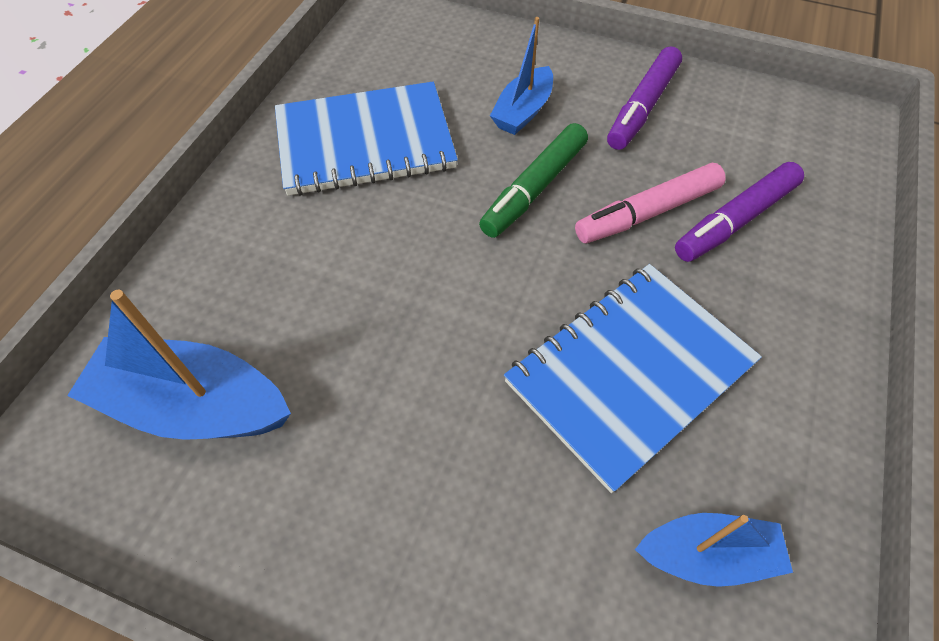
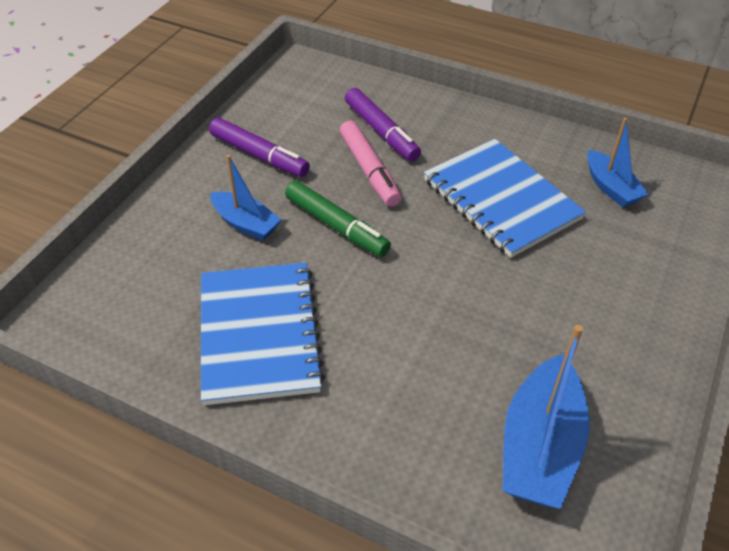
camera: 85 degrees left, 10 degrees down
blue boat [635,513,793,587] -> blue boat turned 150 degrees clockwise [587,118,648,207]

